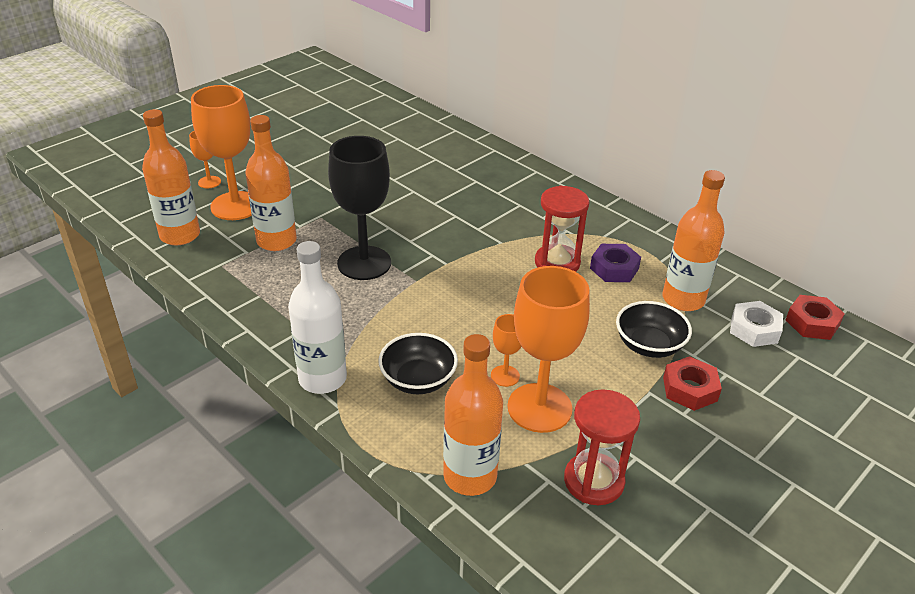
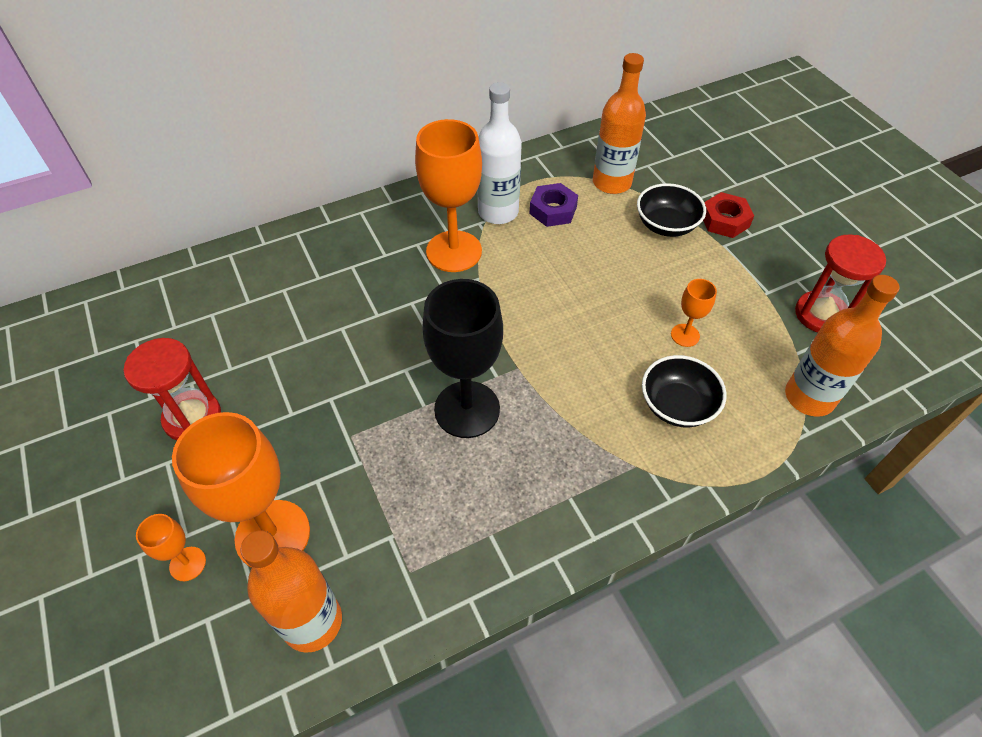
camera: 70 degrees left, 15 degrees up
orange bottle [246,115,297,251] -> none
white bottle [288,241,347,394] -> white bottle moved to [477,82,522,224]
orange goblet [507,266,590,433] -> orange goblet moved to [415,119,482,272]
red hourglass [535,186,589,272] -> red hourglass moved to [124,338,221,440]
white nut [730,301,783,347] -> none
red nut [786,295,845,340] -> none

